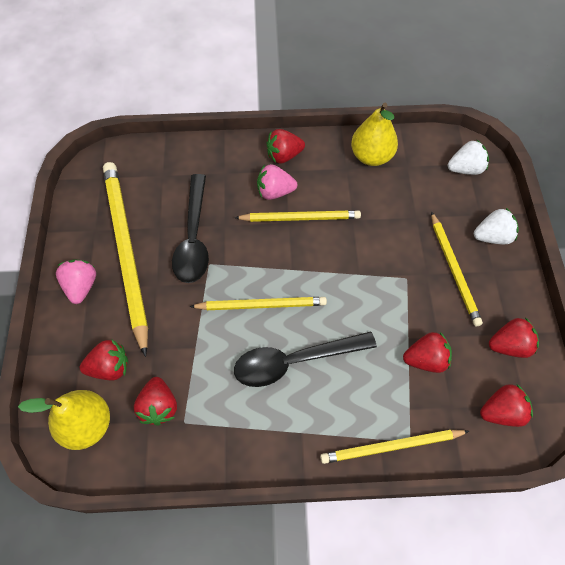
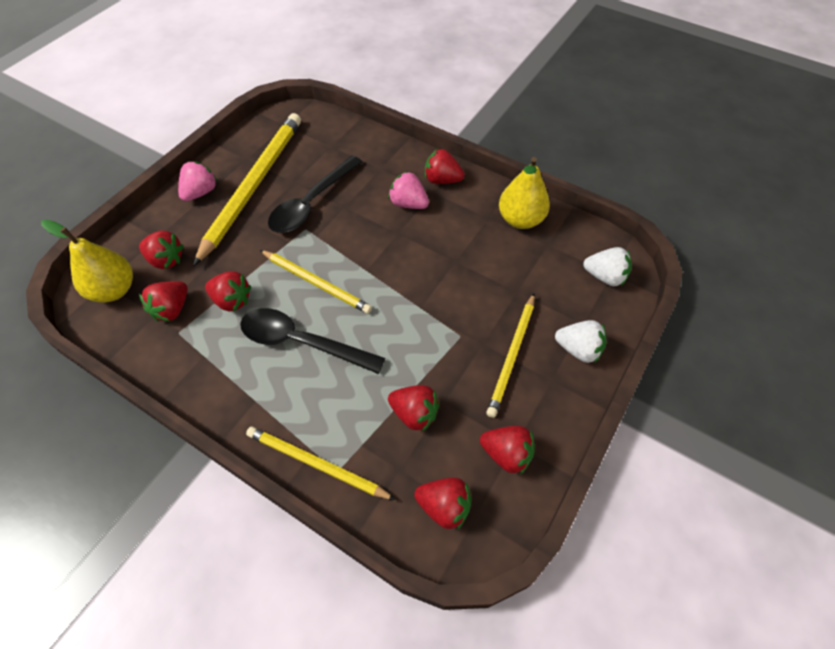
camera: 35 degrees right, 5 degrees down
yellow pencil [235,210,361,222] -> none
none -> red strawberry [205,271,251,312]

